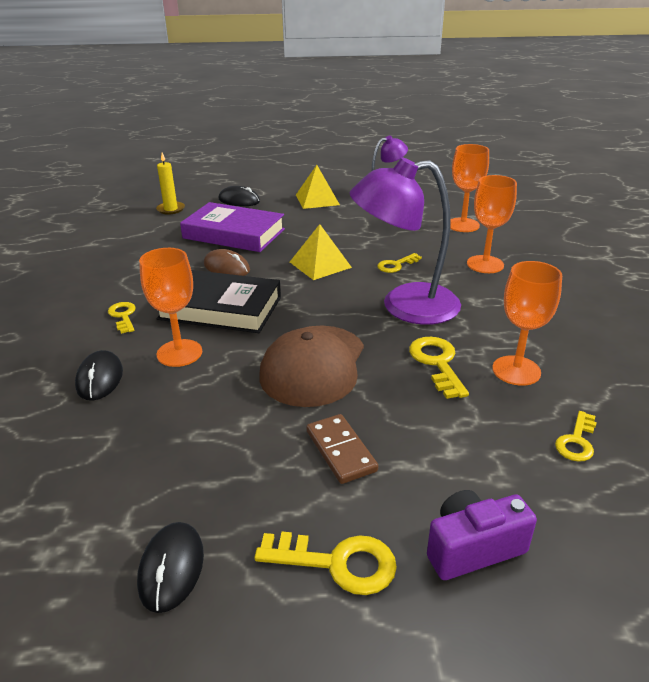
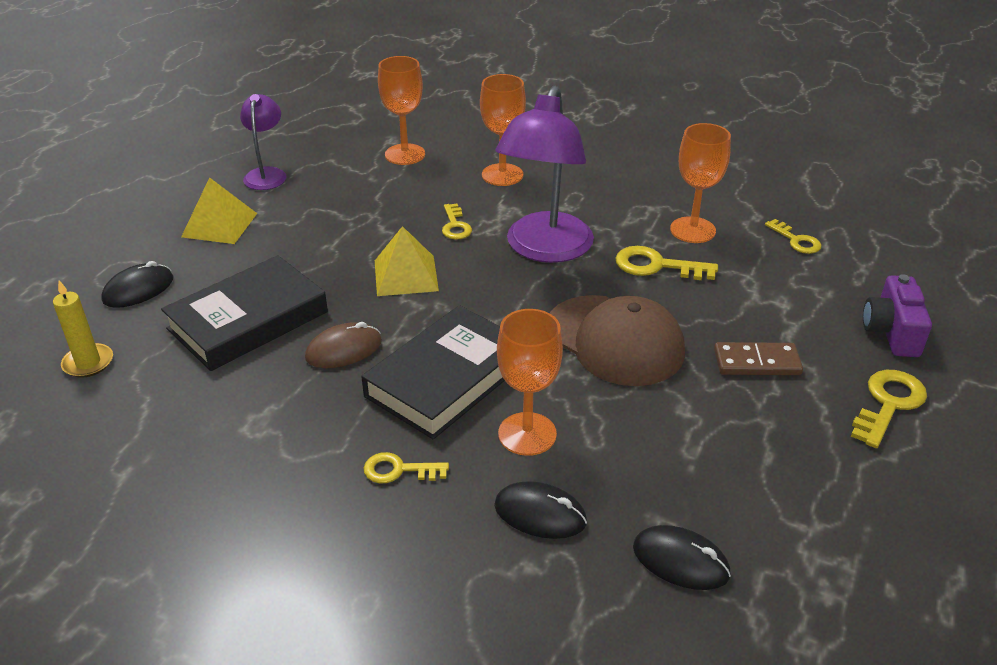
camera: 65 degrees left, 5 degrees up
black mouse [137,522,204,613] -> black mouse moved to [633,525,731,590]
purple book [180,202,285,252] -> black book [161,255,328,371]

